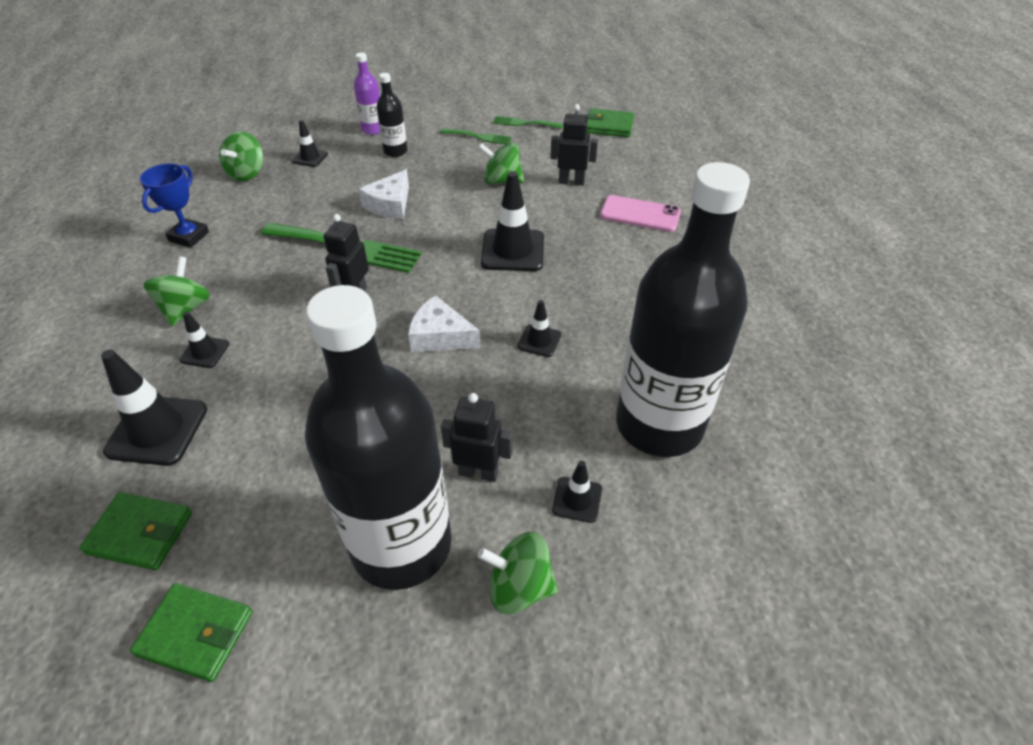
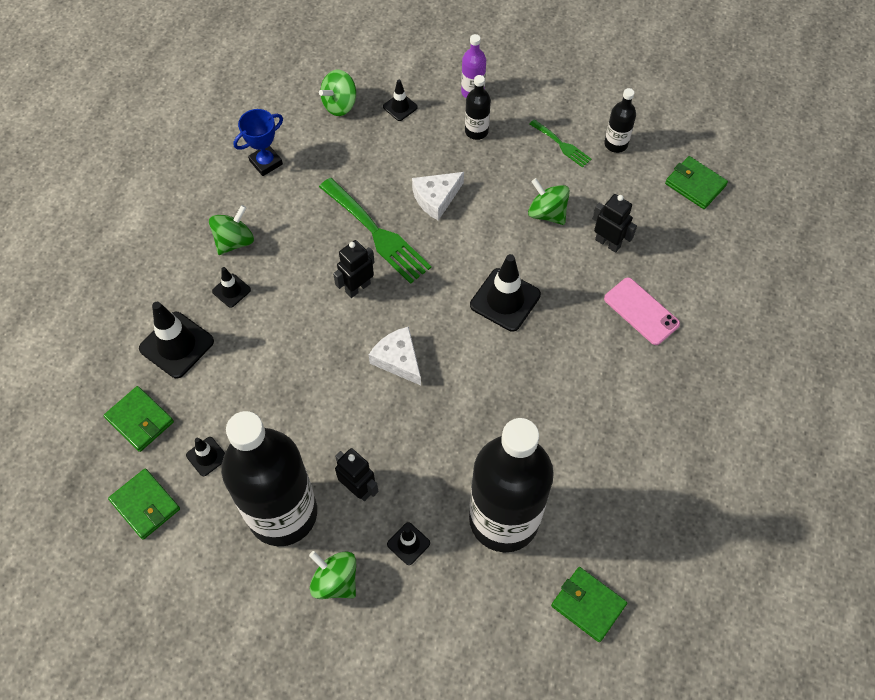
camera: 30 degrees right, 15 degrees up
green fork [493,116,563,129] -> black bottle [604,88,636,153]
black traffic cone [517,300,561,357] -> black traffic cone moved to [186,437,225,476]
none -> green wallet [551,567,627,642]

